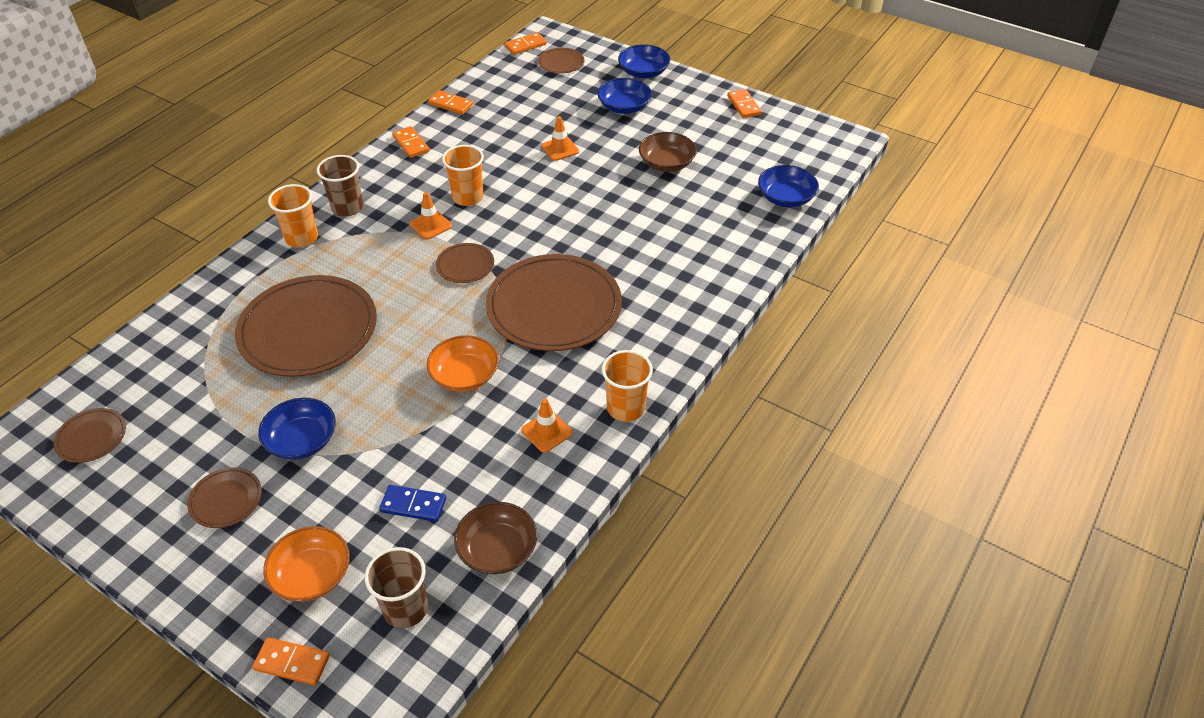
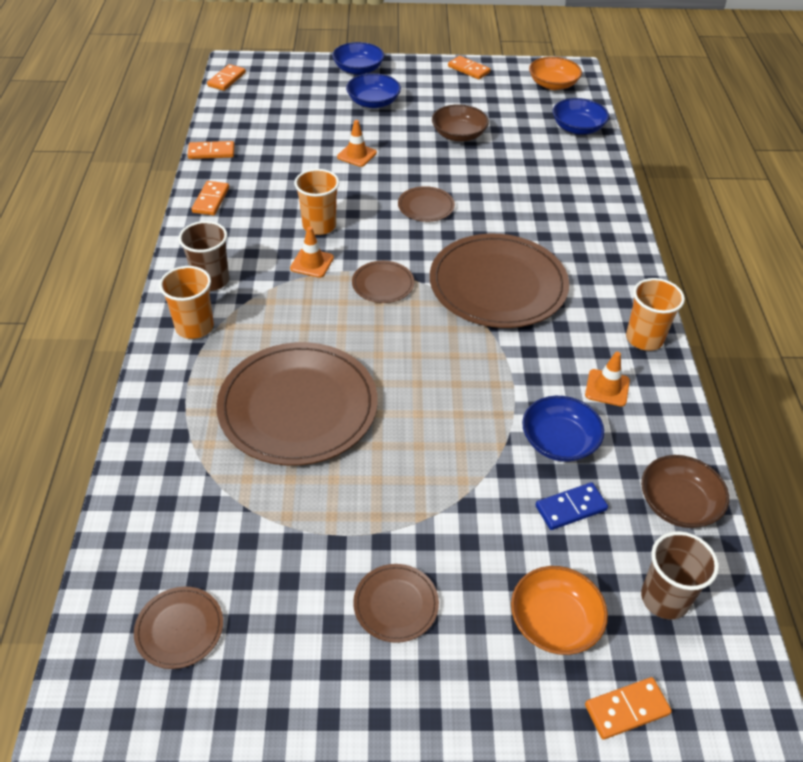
camera: 35 degrees left, 0 degrees up
blue bowl [258,398,336,460] -> blue bowl moved to [522,396,604,462]
orange domino [392,126,429,158] -> orange domino turned 75 degrees clockwise [192,181,229,216]
orange bowl [427,335,499,392] -> orange bowl moved to [529,57,582,90]
brown plate [538,48,584,74] -> brown plate moved to [398,186,455,222]

